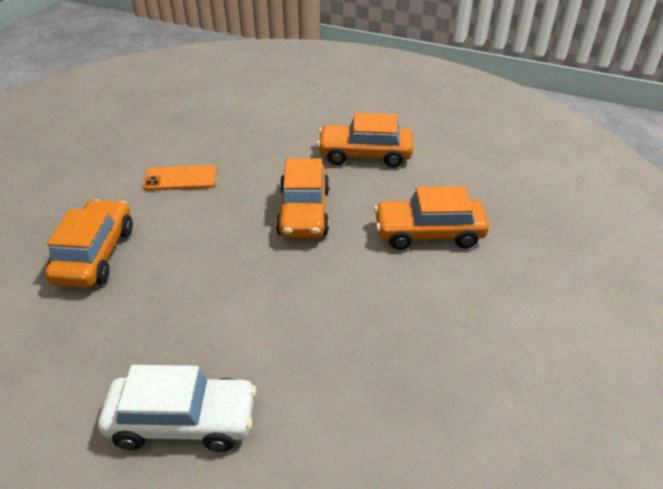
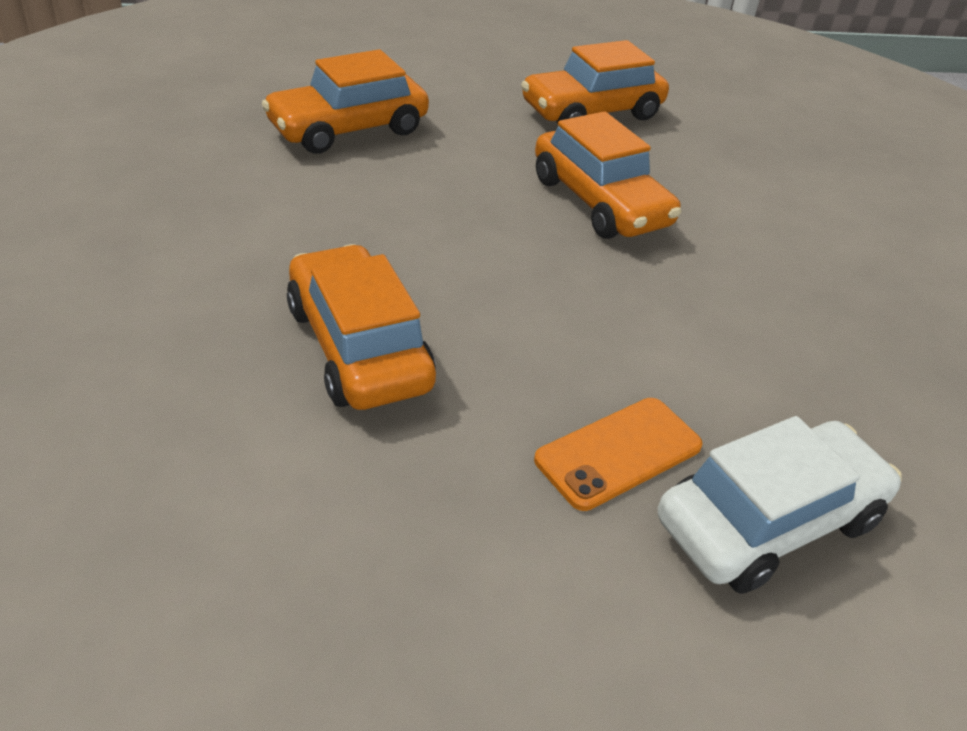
camera: 35 degrees left, 0 degrees up
orange phone [143,165,217,191] -> orange phone moved to [534,398,703,511]
orange car [374,186,489,250] -> orange car moved to [262,49,429,154]

